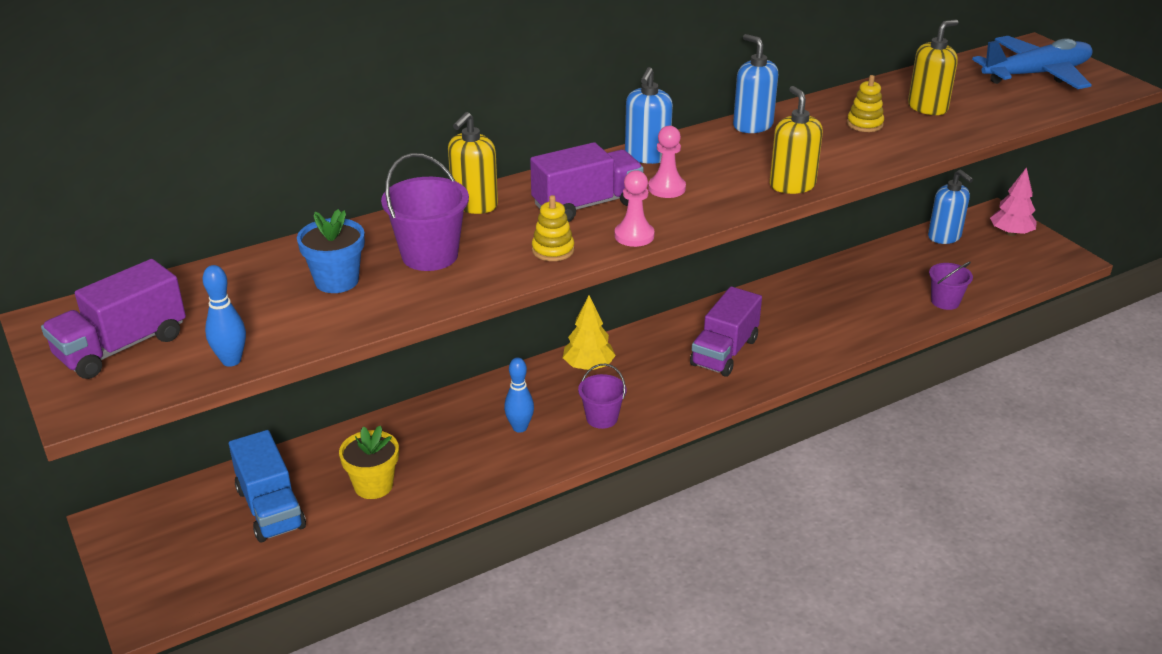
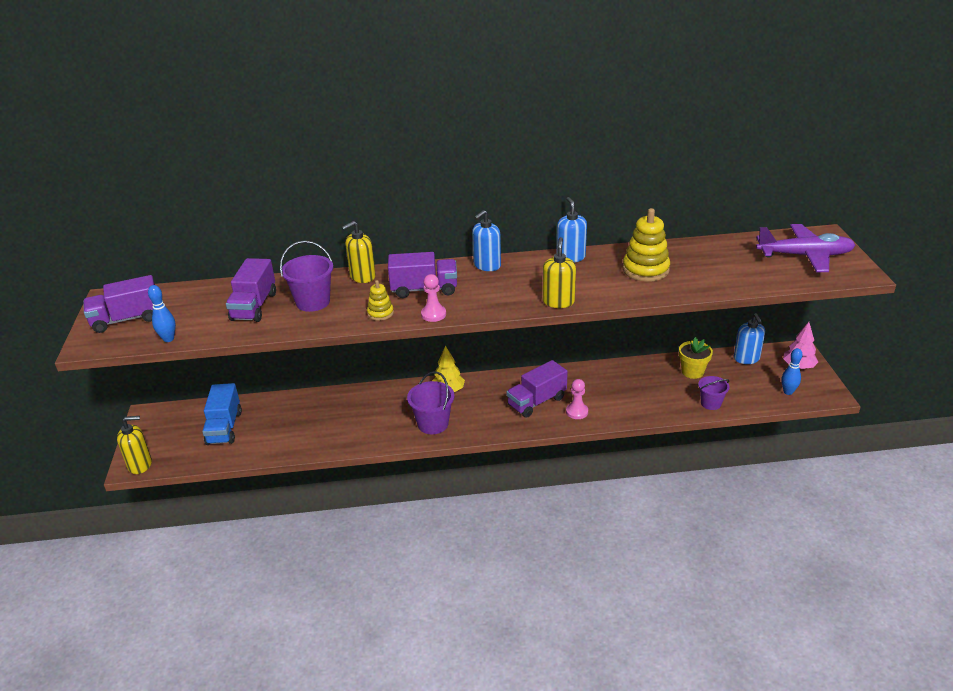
camera: 25 degrees right, 0 degrees up
blue flower pot [297,209,365,293] -> purple truck [226,258,276,322]
yellow flower pot [339,425,399,499] -> yellow flower pot moved to [679,337,713,379]
blue bowling pin [504,357,534,433] -> blue bowling pin moved to [781,348,803,395]
purple bucket [578,364,627,429] -> purple bucket [407,371,455,434], size x1.53
pink pawn [648,126,686,198] -> pink pawn moved to [566,379,588,419]
yellow stacking toy [847,75,884,132] -> yellow stacking toy [623,208,670,282], size x1.85
yellow soap dispenser [908,19,958,115] -> yellow soap dispenser moved to [117,416,152,474]
blue plane [972,36,1092,89] -> purple plane [756,224,855,272]

